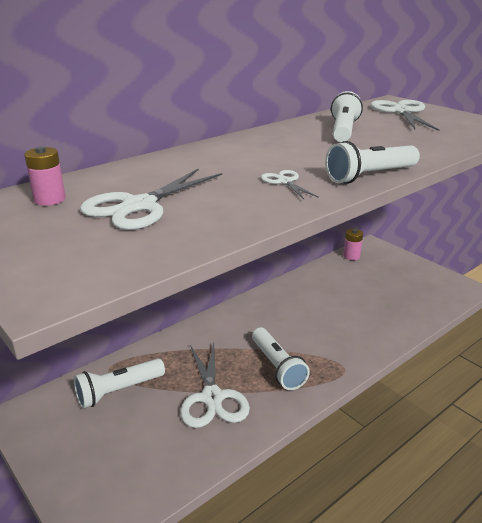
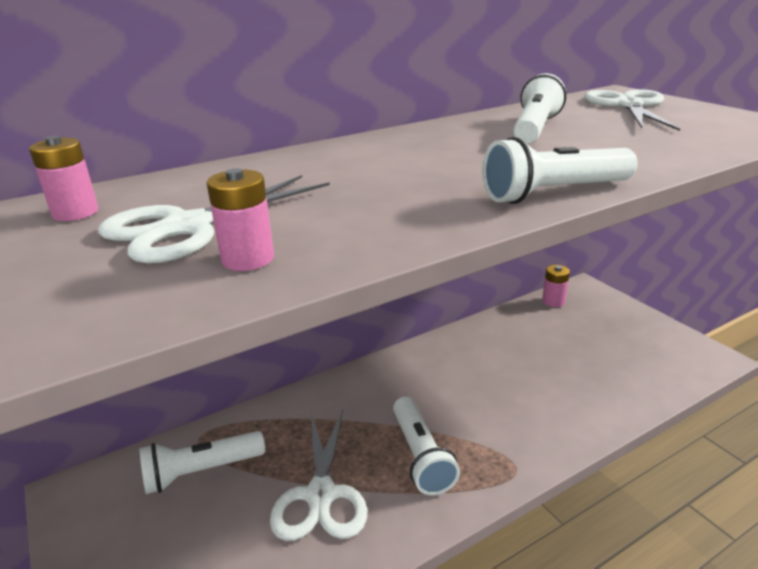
camera: 10 degrees right, 0 degrees up
white scissors [261,170,319,199] -> none
none -> pink battery [207,168,274,271]

